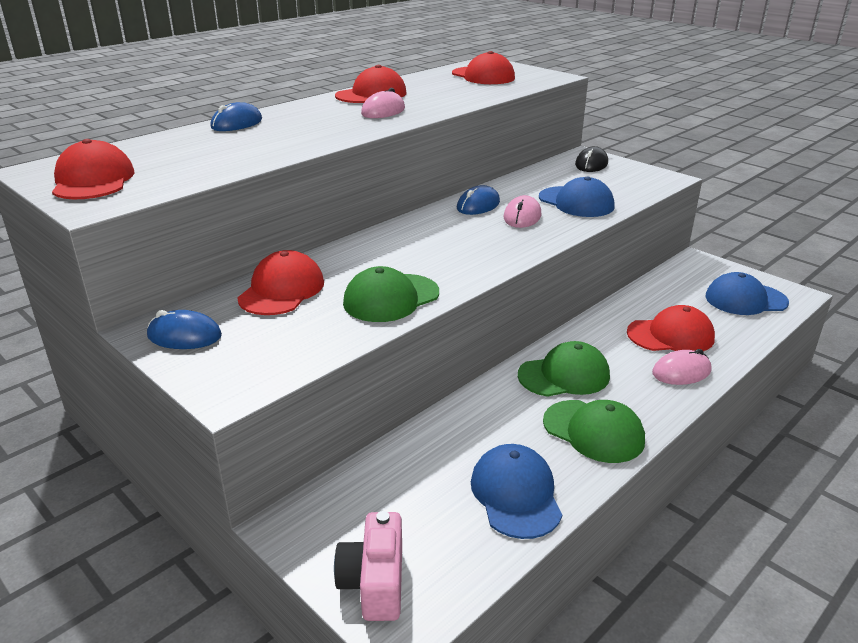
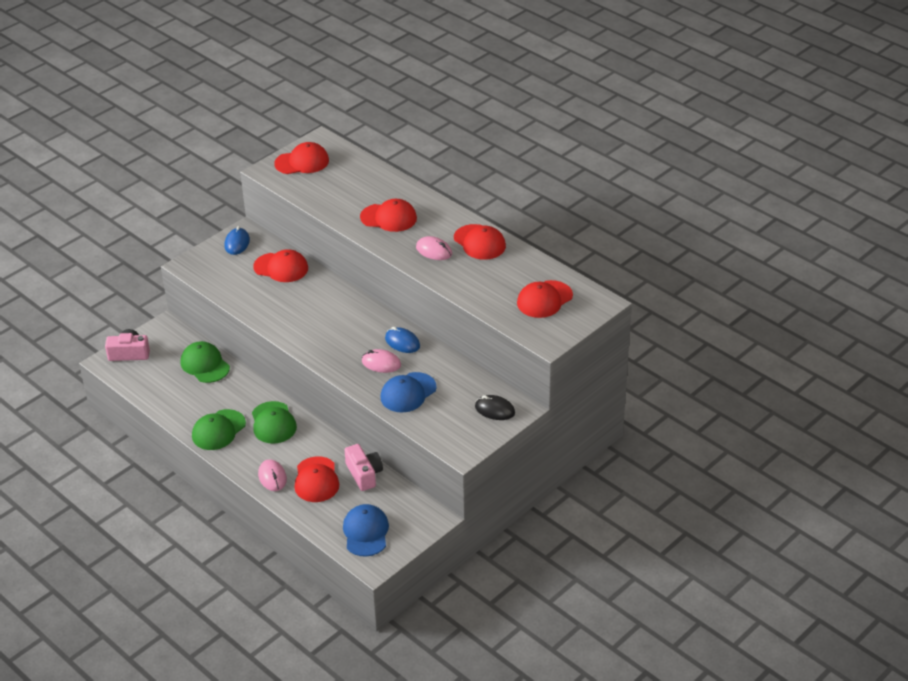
camera: 90 degrees right, 10 degrees up
blue mouse [211,102,262,131] -> none
green cap [343,266,439,322] -> green cap moved to [180,341,230,383]
blue cap [471,444,562,539] -> none
none -> pink camera [345,444,383,491]
none -> red cap [360,199,417,232]

